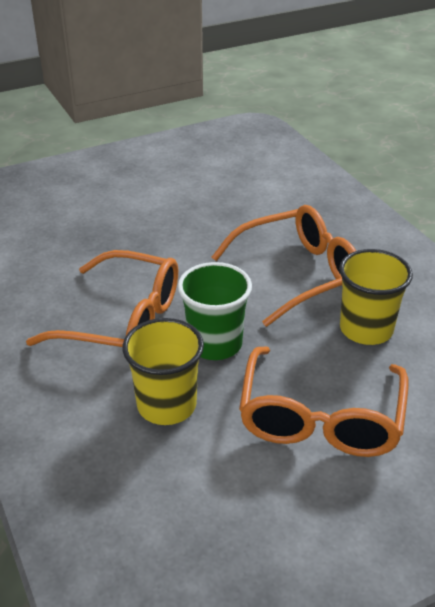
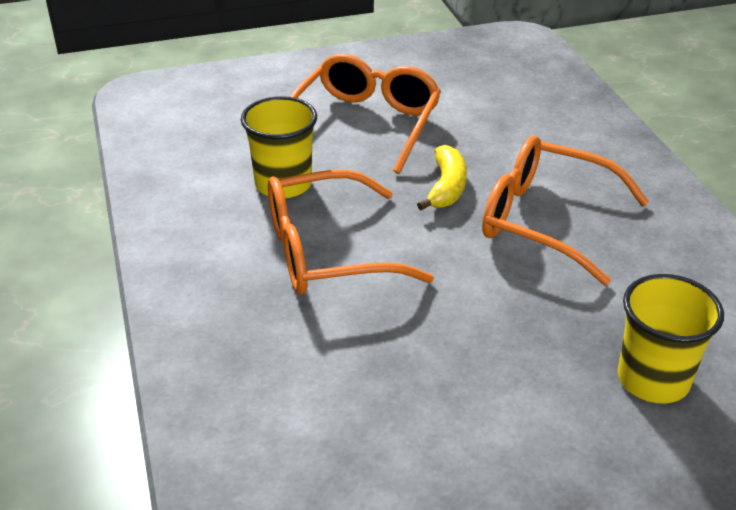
camera: 170 degrees left, 0 degrees up
yellow cup [123,318,204,425] -> yellow cup moved to [618,274,724,404]
green cup [178,262,252,360] -> yellow banana [417,145,467,210]

